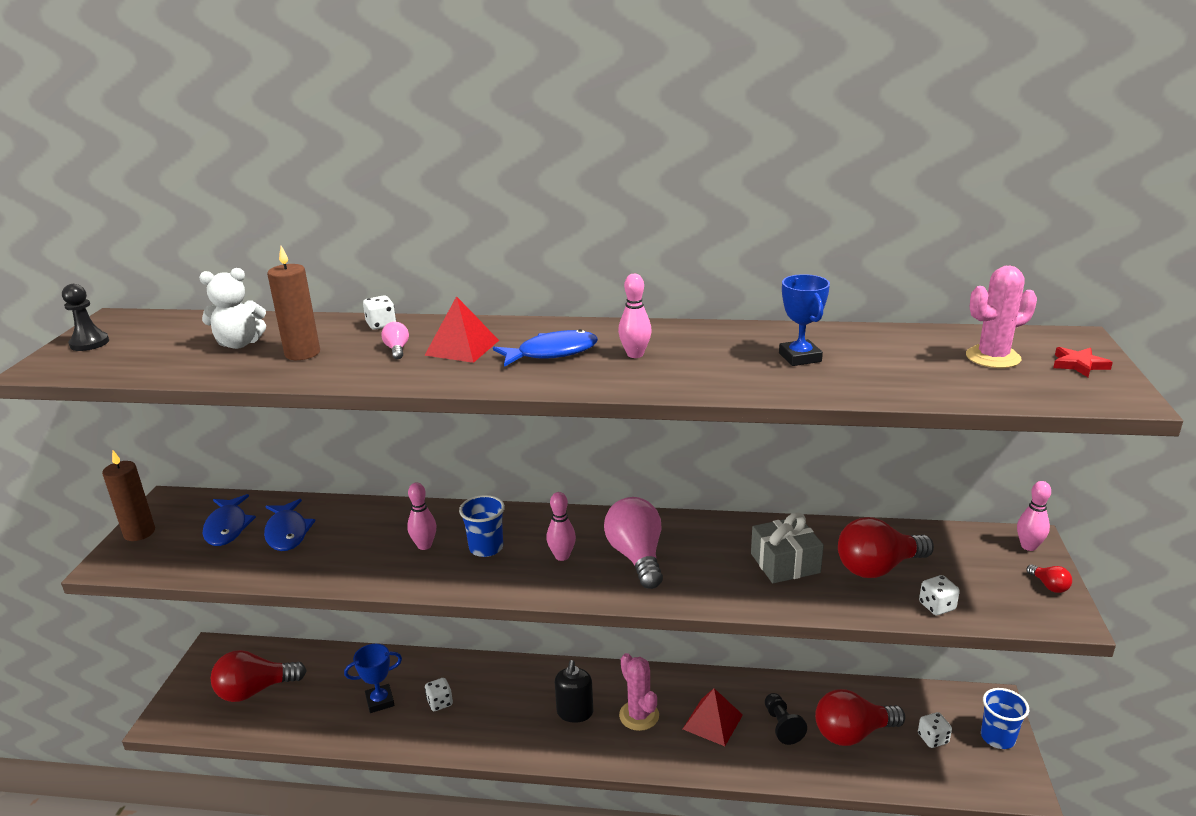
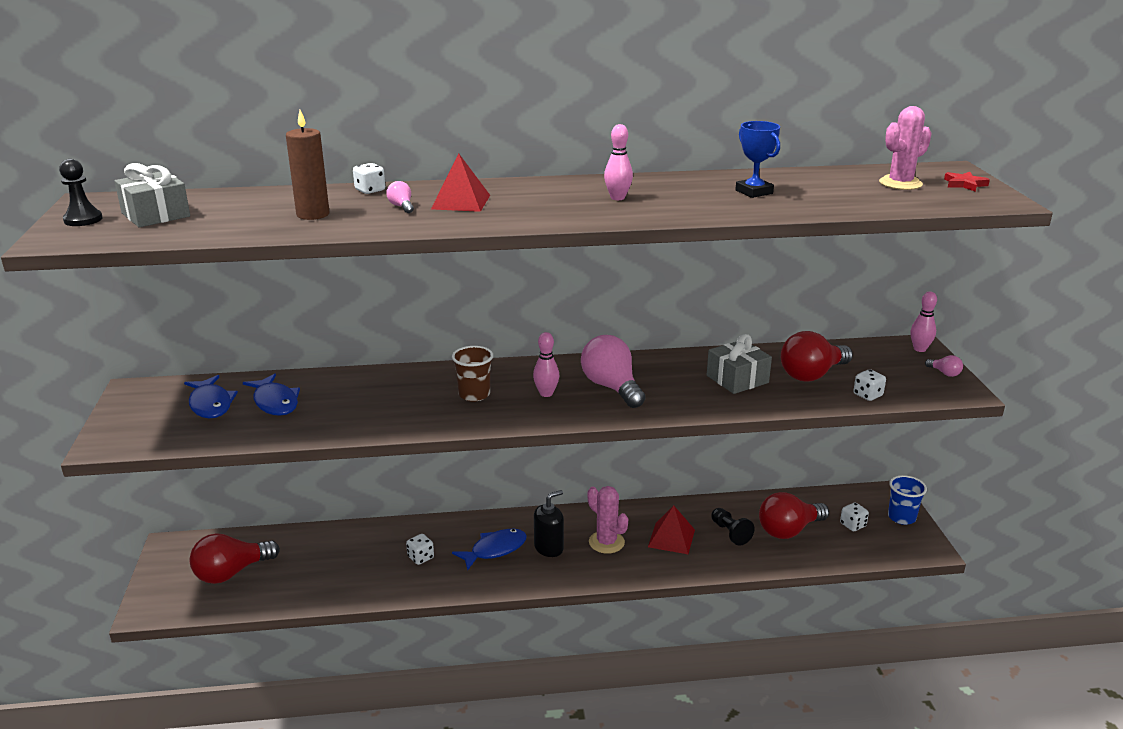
camera: 15 degrees left, 0 degrees up
brown candle [102,451,155,541] -> none
white teddy bear [199,268,266,349] -> none
blue trophy [344,644,402,713] -> none
pink bowling pin [407,482,436,550] -> none
blue cup [459,495,505,557] -> brown cup [452,346,493,402]
blue fish [493,329,598,367] -> blue fish moved to [452,529,527,571]
black soap dispenser [555,660,593,723] -> black soap dispenser turned 120 degrees counterclockwise [534,490,564,557]
red light bulb [1027,565,1072,593] -> pink light bulb [925,355,963,377]
none -> grey gift [115,163,190,227]

